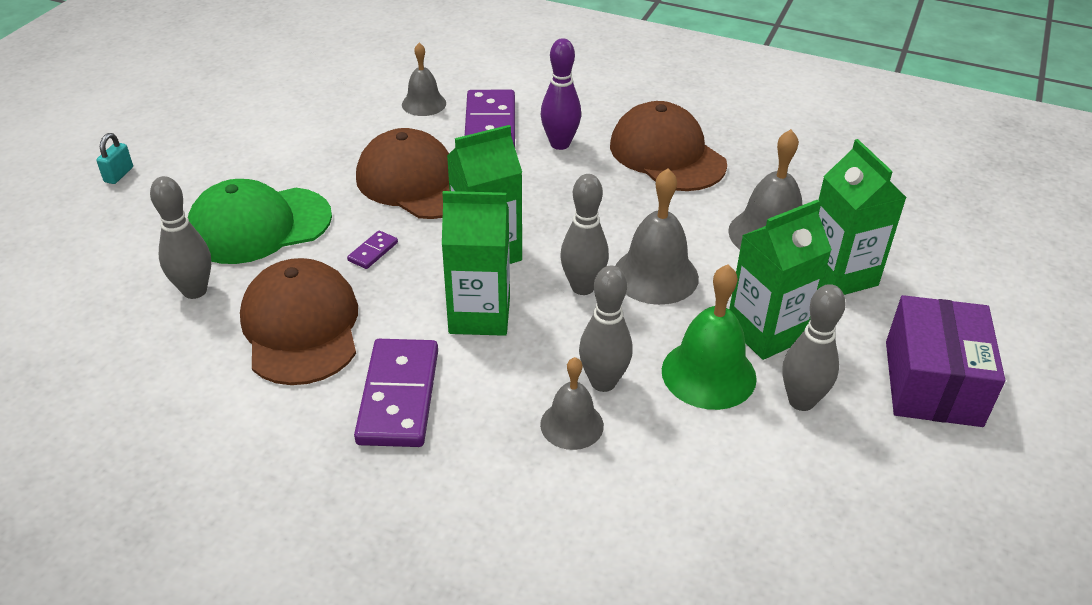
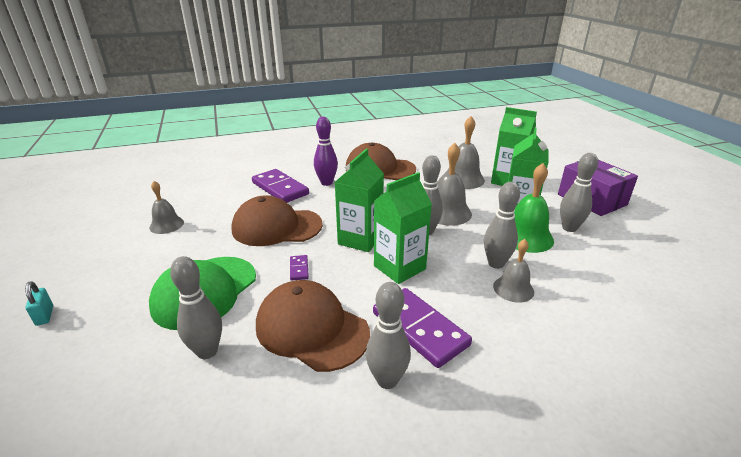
camera: 40 degrees left, 10 degrees down
grey bell [402,43,446,116] -> grey bell moved to [149,181,184,234]
none -> grey bowling pin [366,282,411,389]

